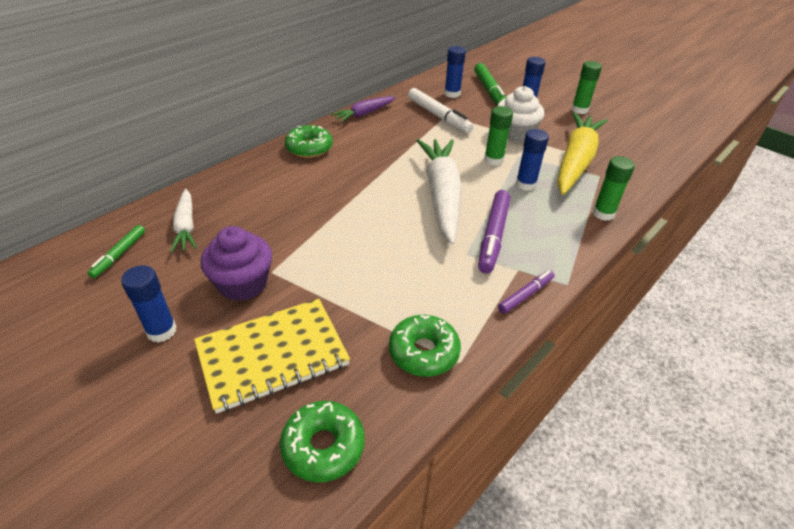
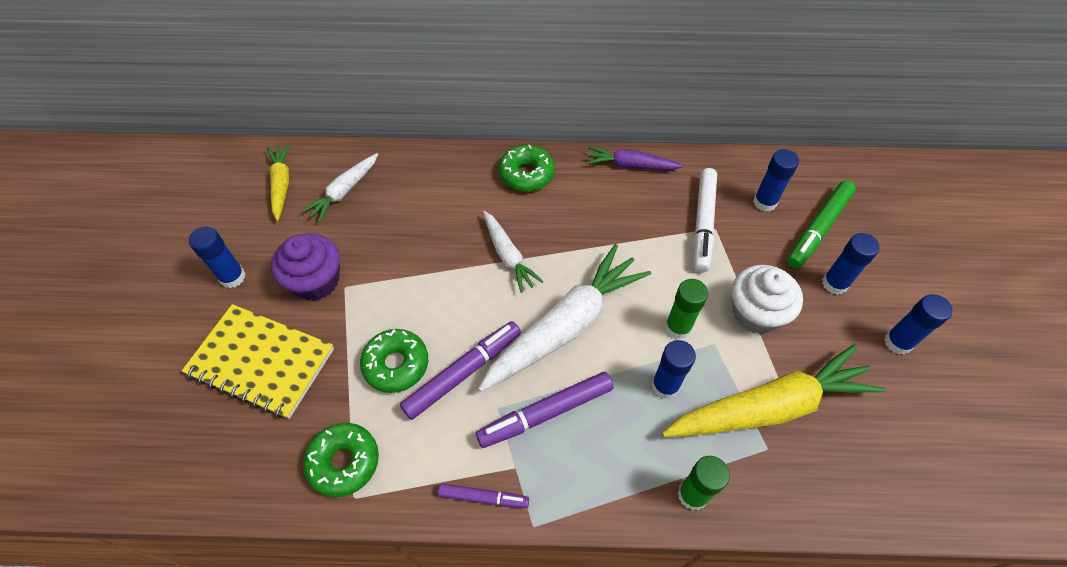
camera: 50 degrees right, 15 degrees up
green marker [88,225,145,278] -> yellow carrot [267,144,290,221]
green donut [280,401,365,482] -> green donut moved to [360,329,428,393]
green glue stick [571,61,602,114] -> blue glue stick [884,294,953,354]
none -> purple marker [400,321,521,420]
none -> white carrot [483,211,543,293]

